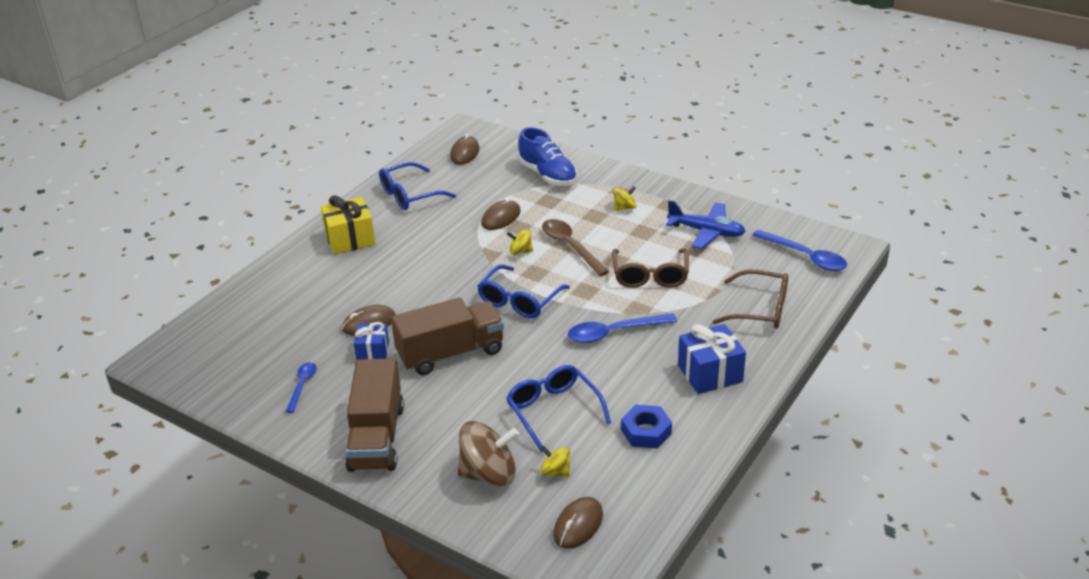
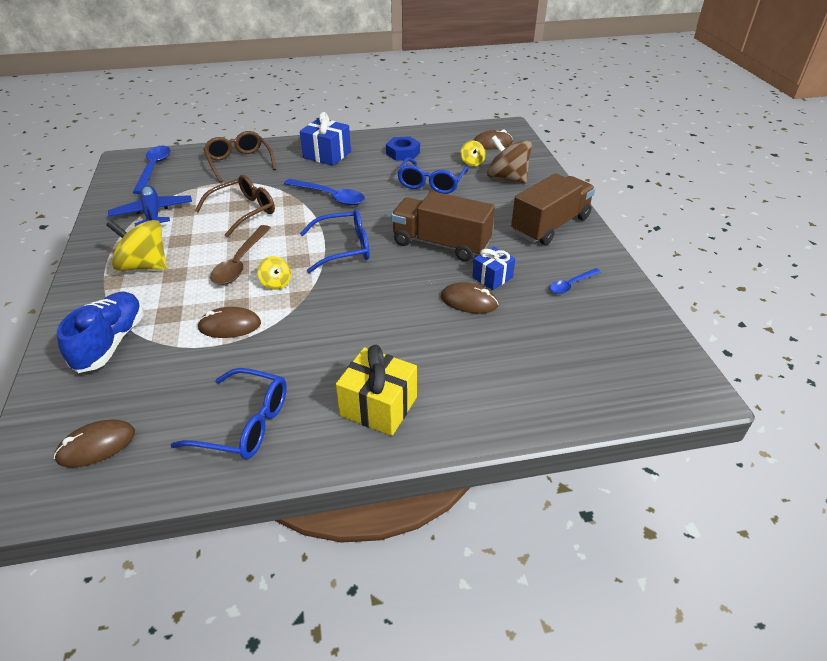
camera: 135 degrees left, 5 degrees up
yellow spinning top [614,186,637,211] -> yellow spinning top [106,220,167,271], size x1.95

